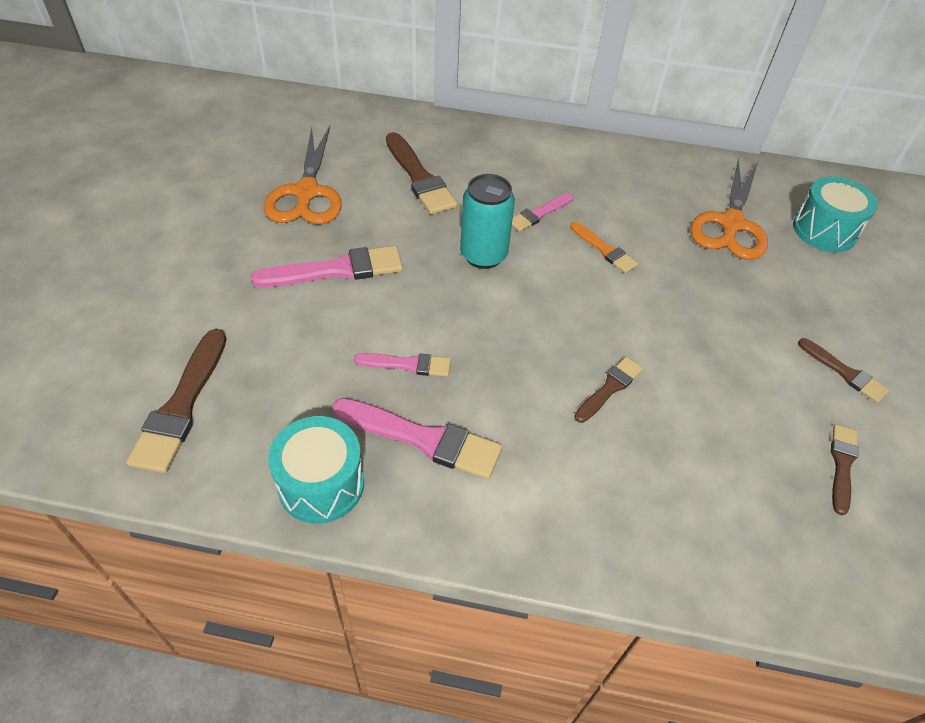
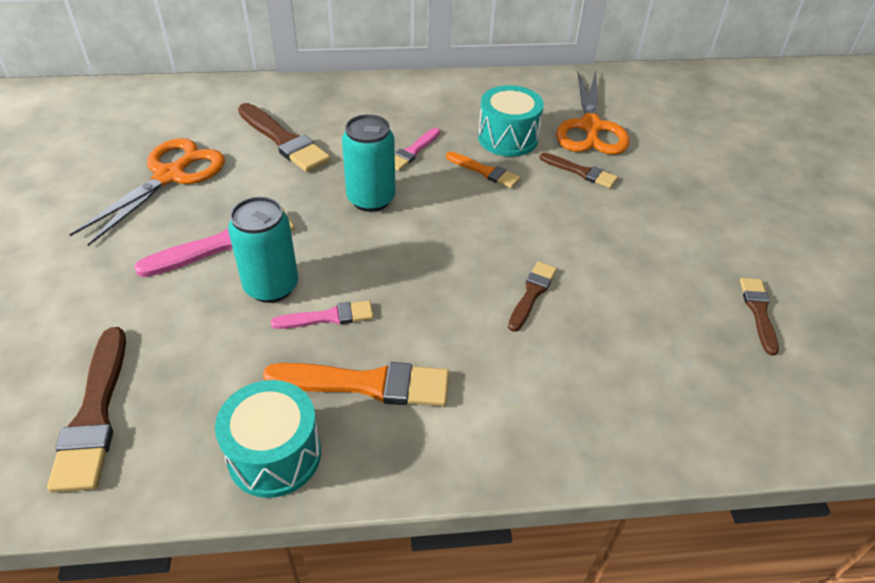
camera: 15 degrees left, 5 degrees down
orange scissors [264,126,342,225] -> orange scissors turned 135 degrees counterclockwise [69,138,225,246]
pink brush [332,398,502,479] -> orange brush [263,362,449,406]
turquoise drum [793,176,878,252] -> turquoise drum moved to [478,85,544,157]
brown brush [798,338,889,403] -> brown brush moved to [539,153,618,188]
none -> turquoise can [228,197,298,303]

